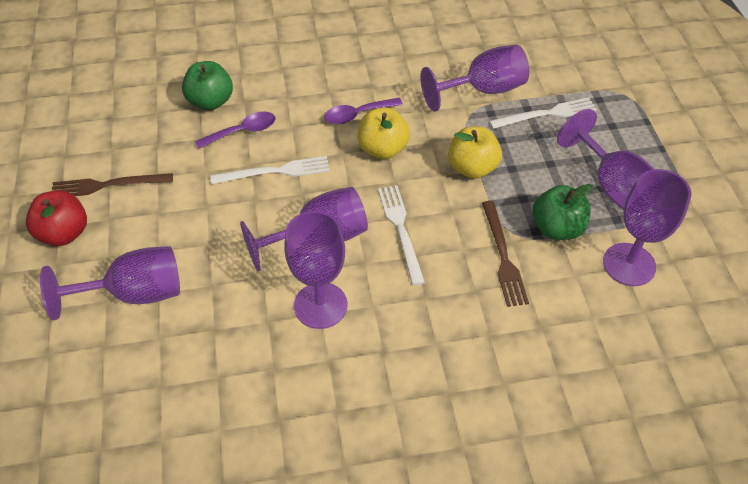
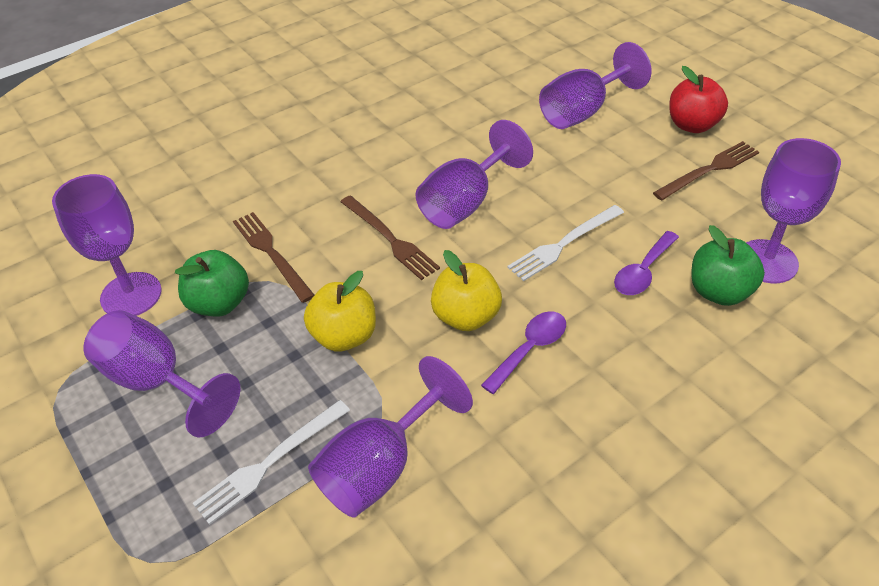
camera: 155 degrees right, 5 degrees down
purple goblet [284,211,348,329] -> purple goblet moved to [746,138,841,283]
white fork [378,185,425,285] -> brown fork [340,195,440,280]

